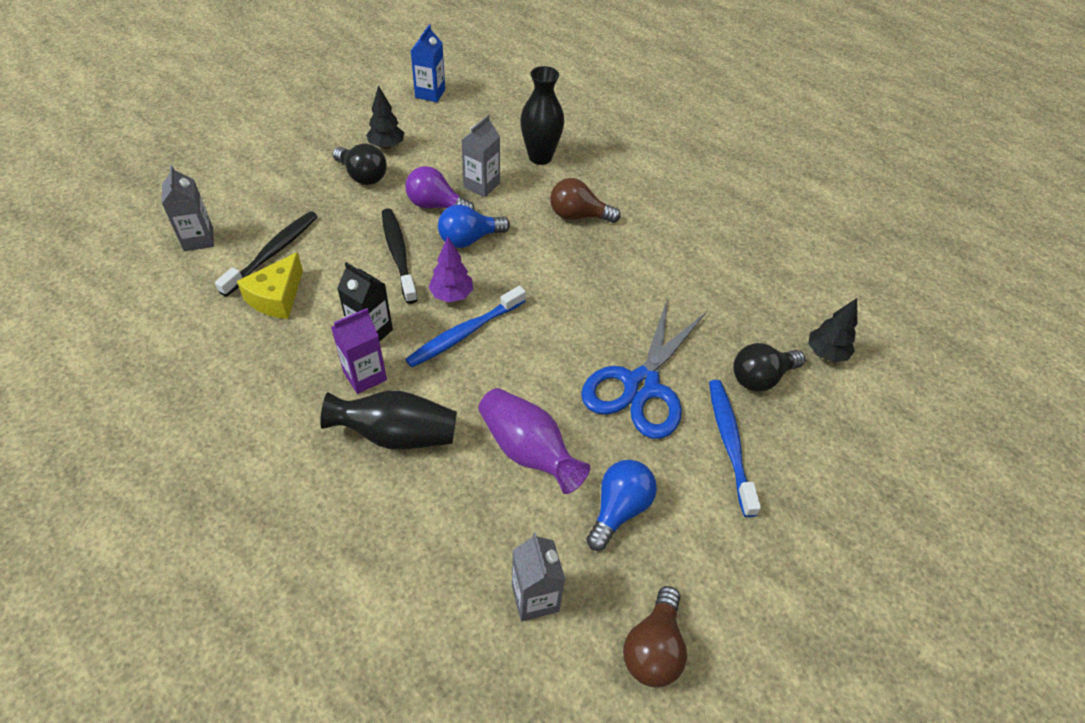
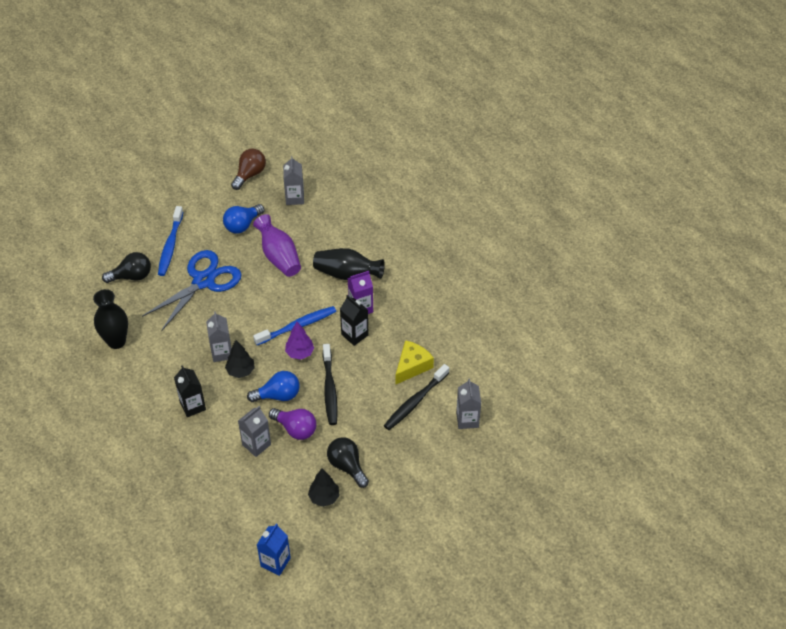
camera: 165 degrees left, 0 degrees up
black vase [520,66,564,165] -> black vase moved to [93,289,128,349]
brown light bulb [550,178,621,223] -> black carton [174,365,206,417]
black tree [808,298,857,362] -> black tree moved to [225,340,255,378]
none -> grey carton [206,311,231,362]

